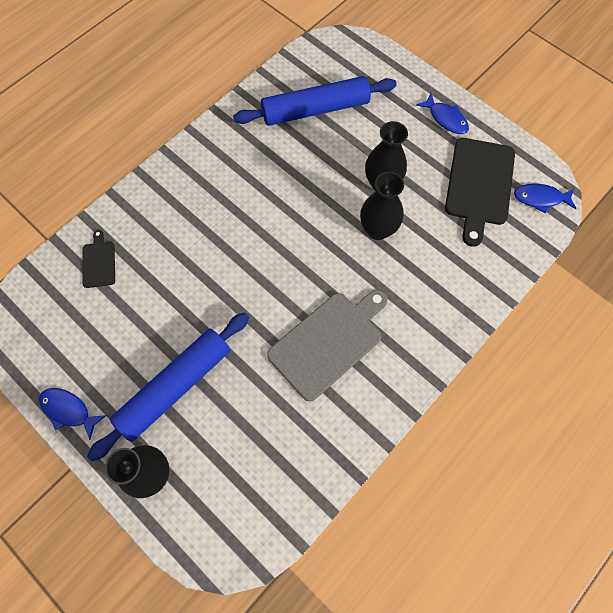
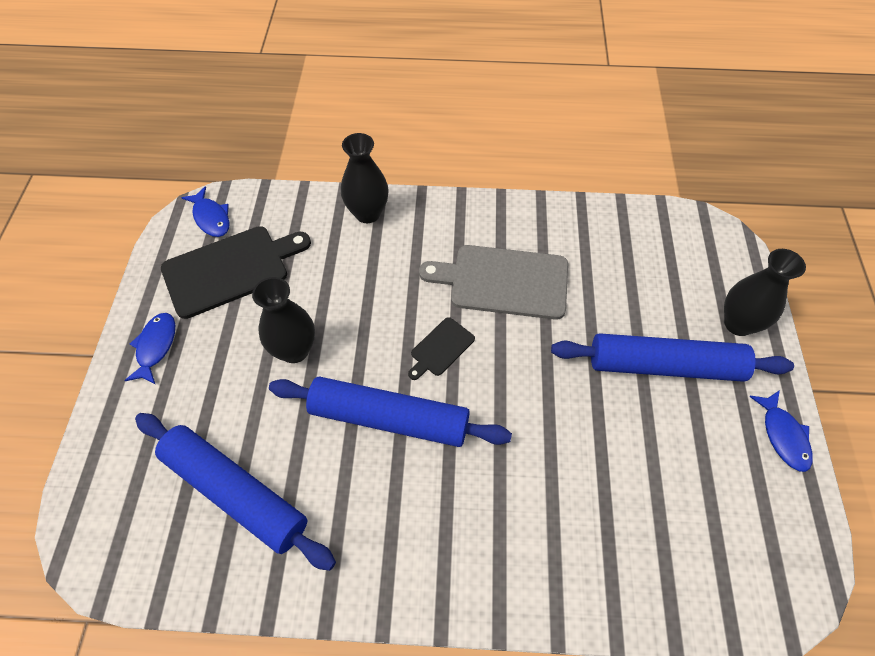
camera: 130 degrees left, 10 degrees down
black cutting board [83,230,115,288] -> black cutting board moved to [408,317,475,380]
black vase [360,172,404,240] -> black vase moved to [341,133,389,223]
none -> blue rolling pin [269,376,512,447]

